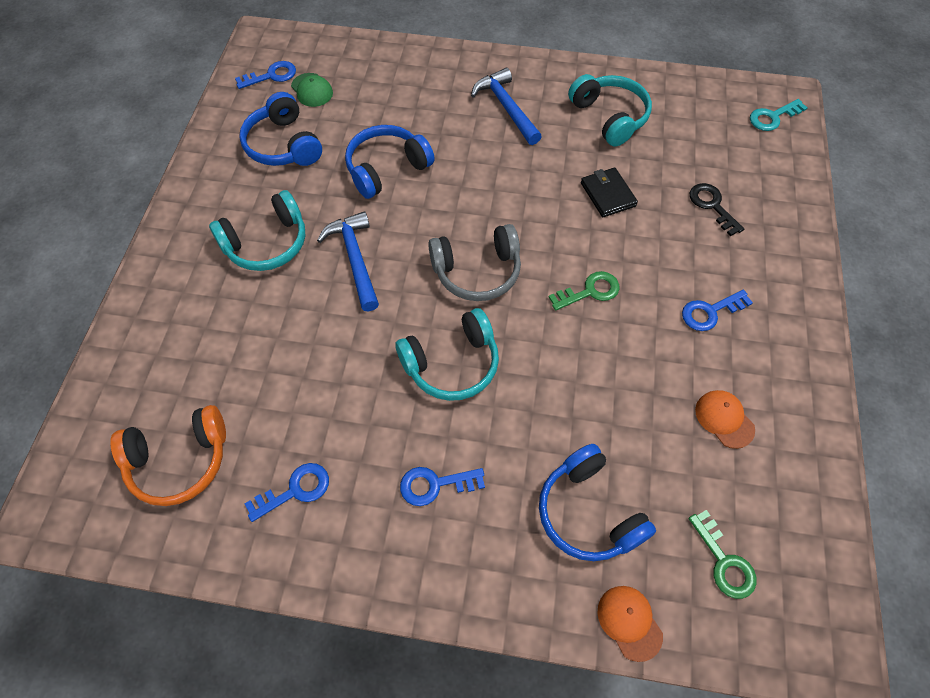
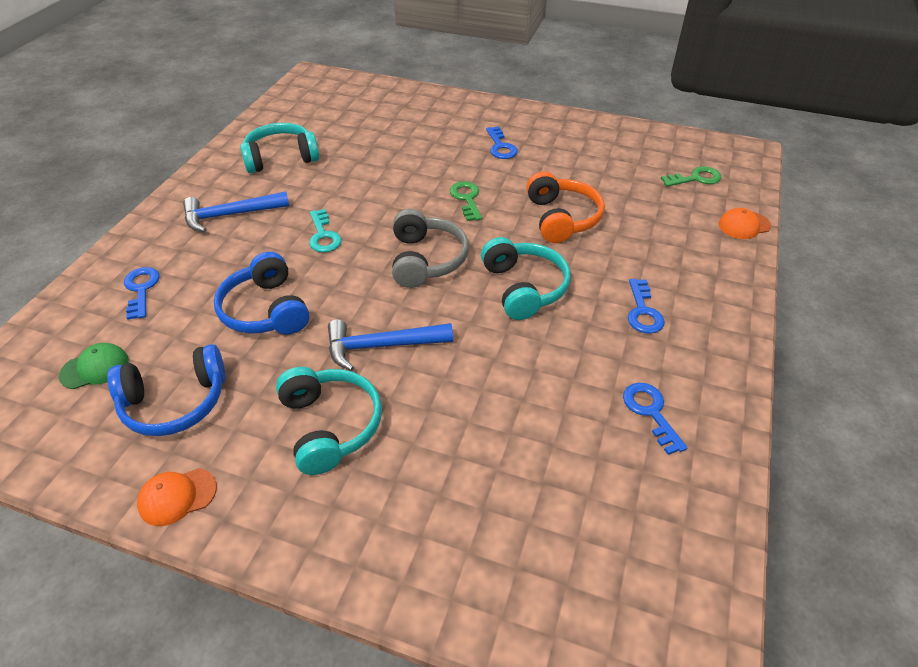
camera: 80 degrees left, 15 degrees down
orange headphones [111,405,226,506] -> orange headphones moved to [526,171,605,243]
blue key [235,61,296,89] -> blue key moved to [124,267,160,320]
blue headphones [539,444,656,561] -> none
black wallet [581,167,638,217] -> none
black key [690,183,744,236] -> none
orange cap [695,390,755,449] -> orange cap moved to [137,468,217,526]
turquoise key [750,99,807,131] -> turquoise key moved to [309,209,342,253]

